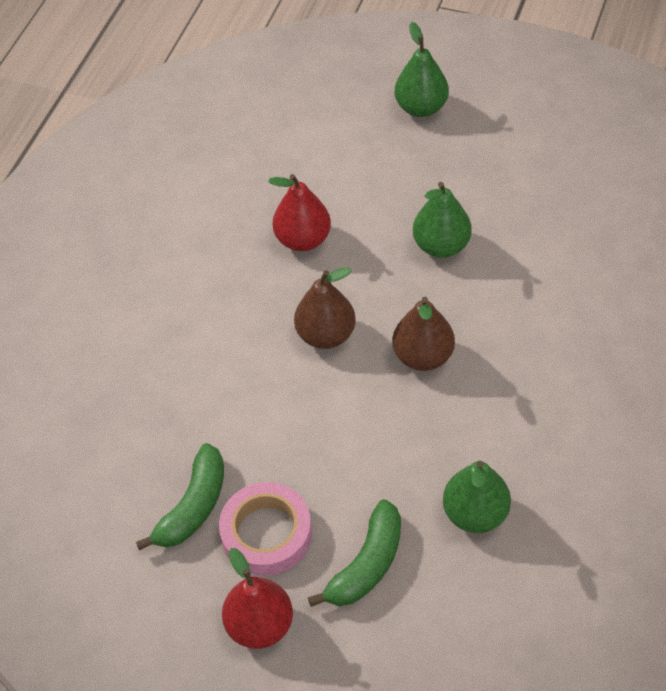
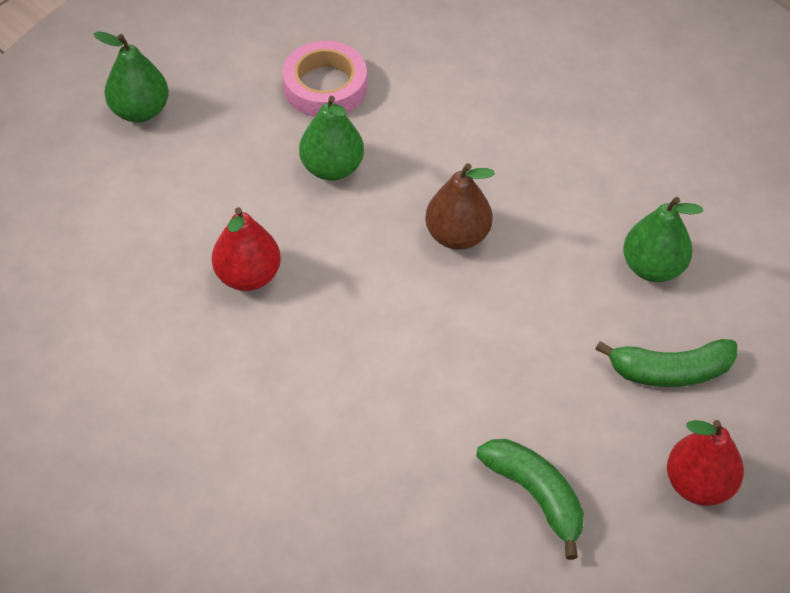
camera: 70 degrees left, 0 degrees up
pink tape [219,482,312,576] -> pink tape moved to [283,41,367,117]
brown pear [294,267,356,349] -> none
green banana [308,499,401,607] -> green banana turned 120 degrees clockwise [596,339,737,387]

